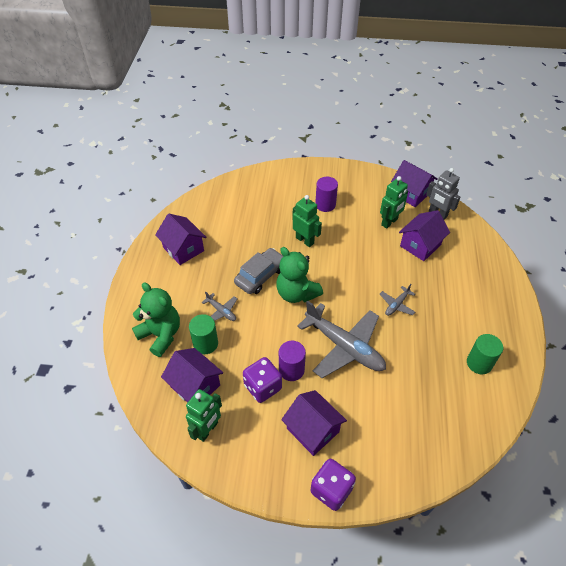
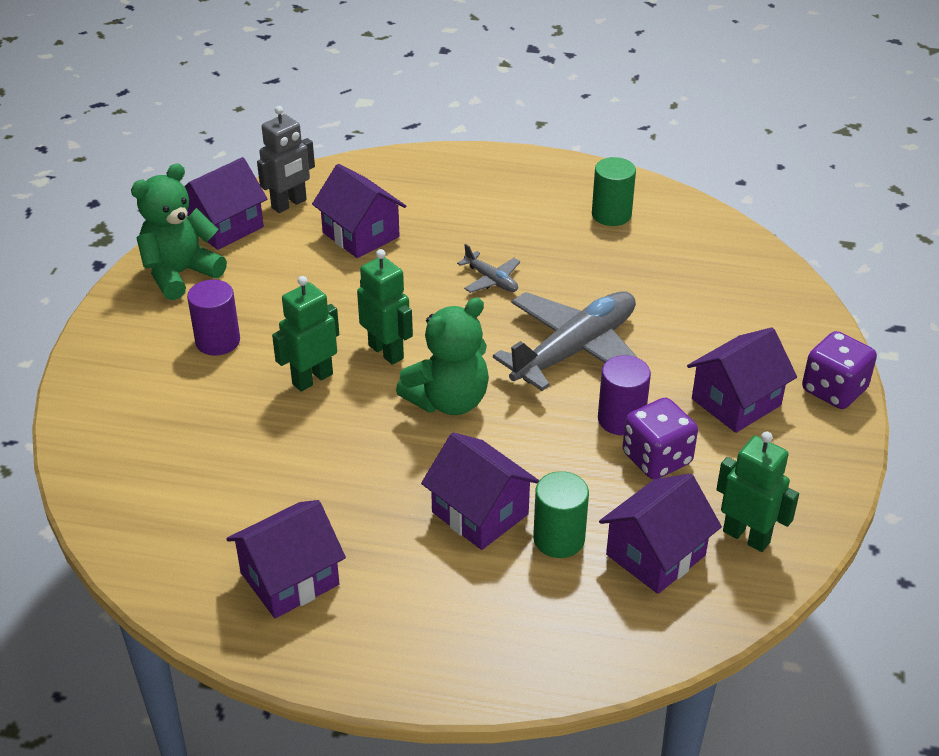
camera: 85 degrees left, 10 degrees down
green teddy bear [132,282,180,357] -> green teddy bear moved to [131,163,227,300]
grey plane [202,292,237,321] -> purple house [421,432,539,550]
grey car [234,248,283,294] -> none
green robot [380,176,408,229] -> green robot moved to [357,249,413,365]

